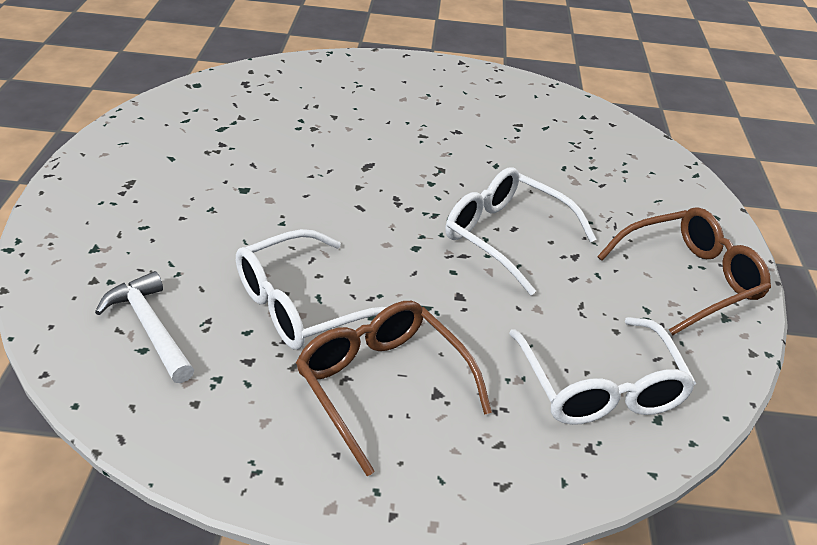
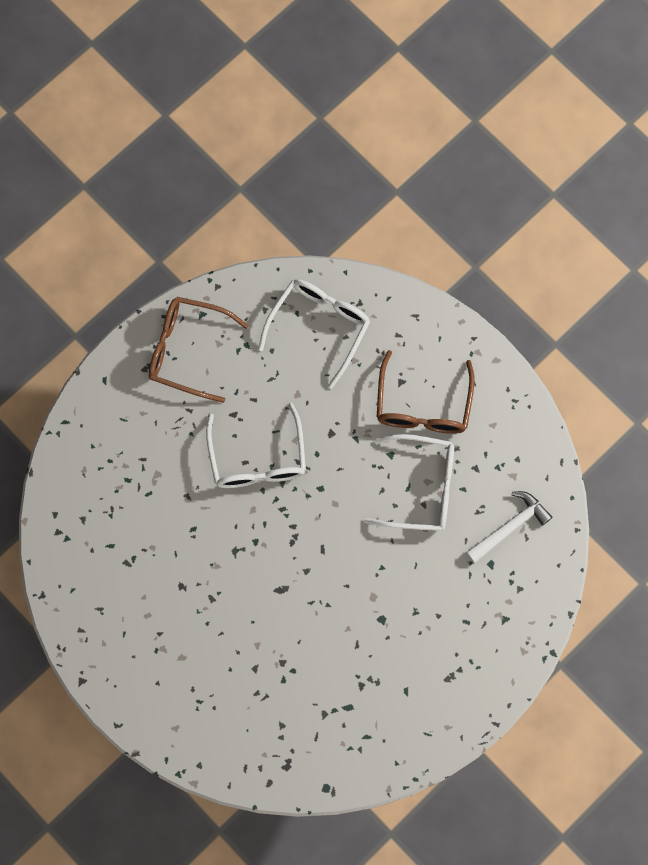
camera: 135 degrees left, 35 degrees up
white hammer [95,271,194,383] -> white hammer turned 135 degrees counterclockwise [466,491,552,563]

